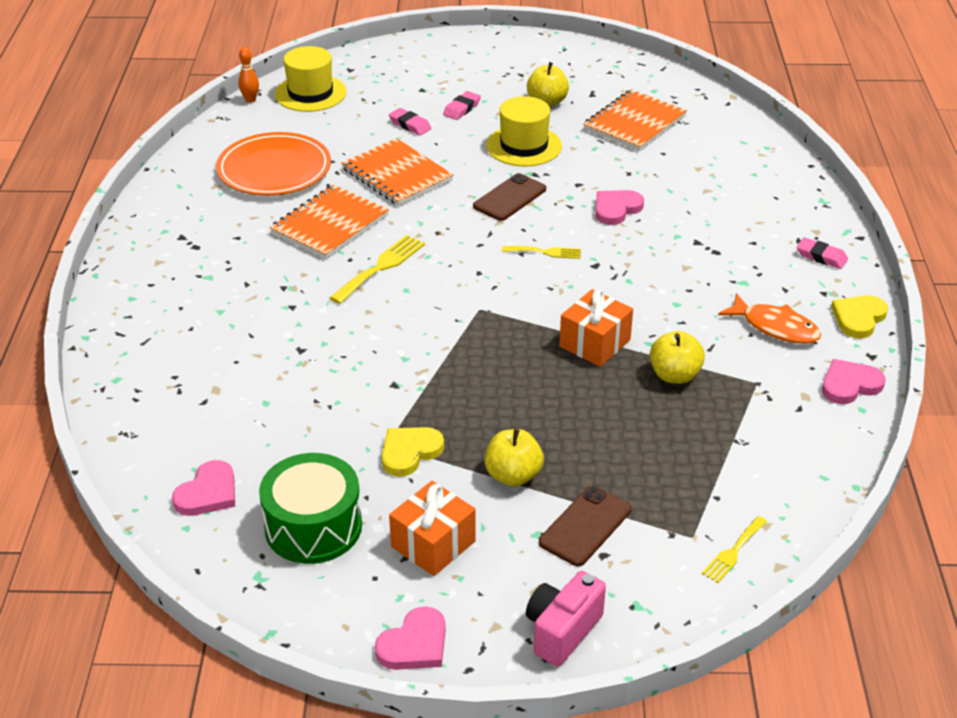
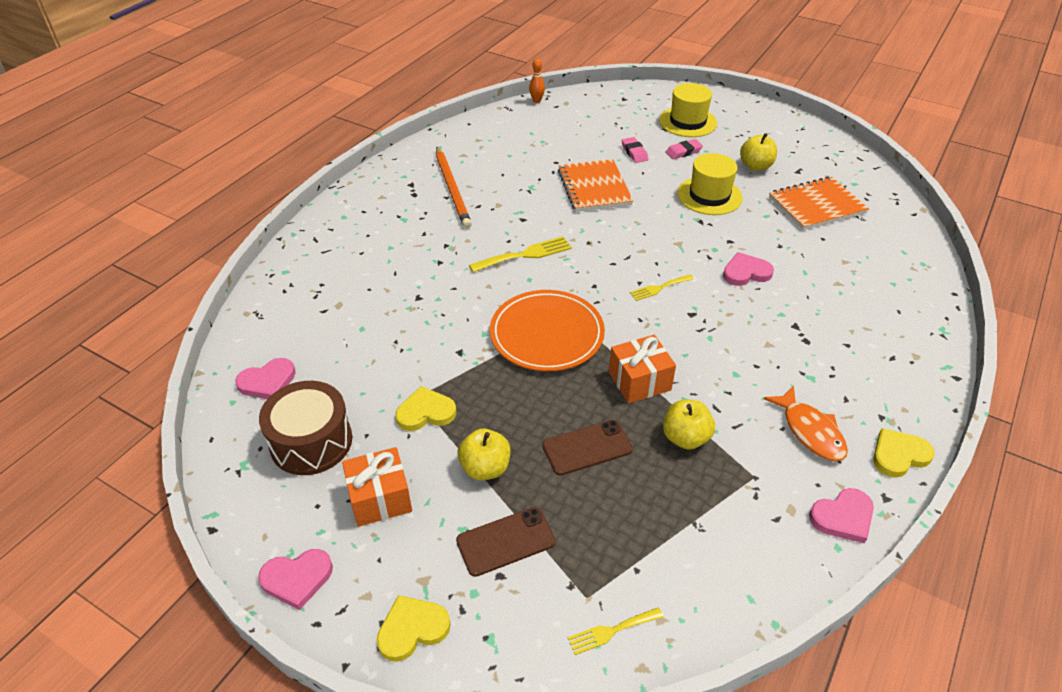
camera: 30 degrees right, 5 degrees up
orange plate [216,132,331,196] -> orange plate moved to [490,290,605,371]
green drum [259,453,362,564] -> brown drum [259,381,352,475]
orange notebook [270,185,389,259] -> none
yellow hat [275,46,346,112] -> yellow hat moved to [659,83,717,137]
brown phone [473,173,546,221] -> brown phone moved to [542,420,633,476]
yellow fork [502,246,581,259] -> yellow fork turned 120 degrees clockwise [630,274,694,301]
pink camera [526,571,606,667] -> yellow heart [376,595,451,662]
pink eraser [797,237,848,269] -> none
pink heart [822,359,886,404] -> pink heart turned 150 degrees clockwise [809,488,874,544]
none -> orange pencil [436,147,472,228]

